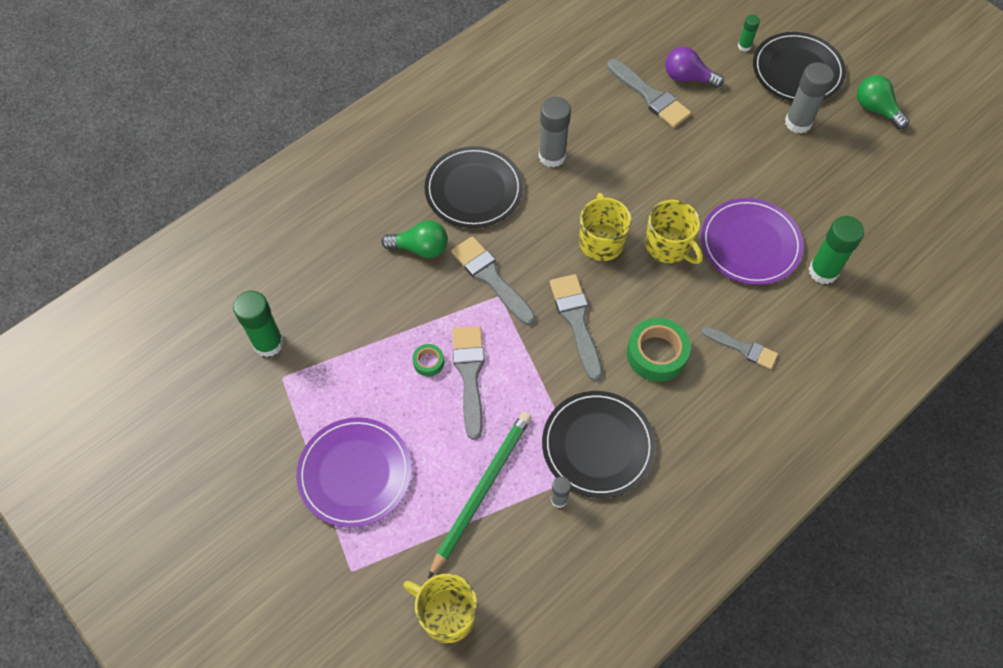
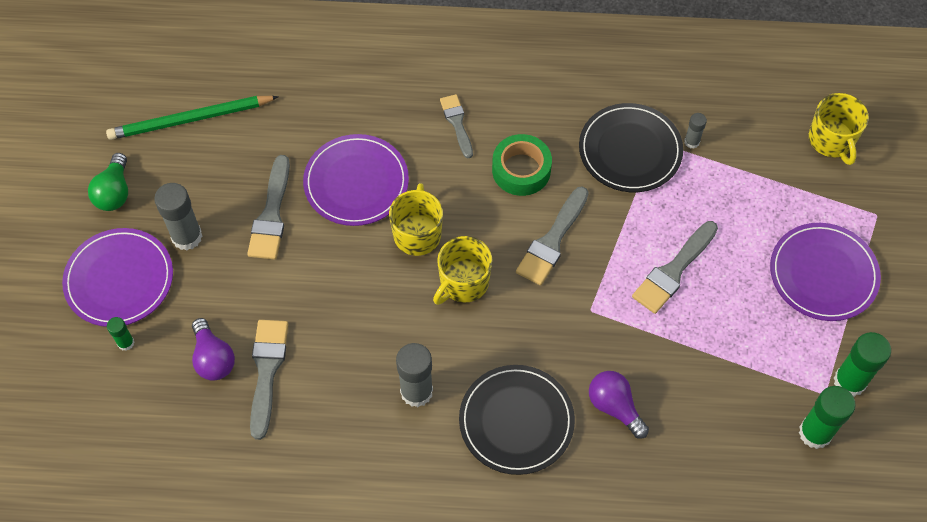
camera: 135 degrees left, 0 degrees up
green light bulb [381,221,448,258] -> purple light bulb [589,371,649,439]
green tape [413,344,444,377] -> none
green pencil [428,412,531,579] -> green pencil moved to [106,96,279,140]
grey brush [451,236,535,325] -> grey brush moved to [247,155,290,260]
black plate [753,32,846,101] -> purple plate [62,228,173,327]
green glue stick [809,216,864,284] -> green glue stick moved to [834,332,891,397]

